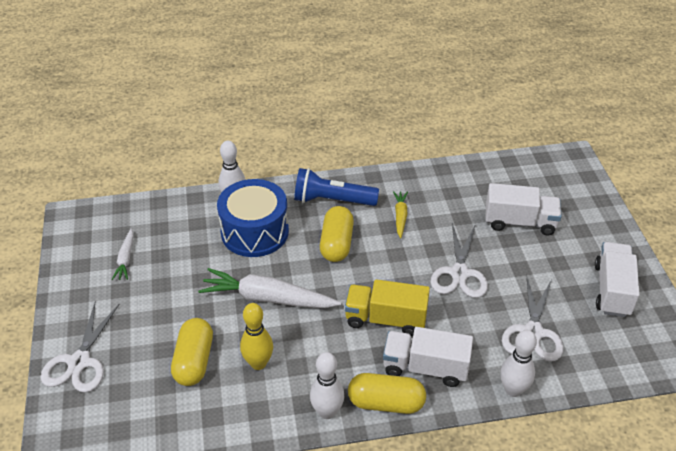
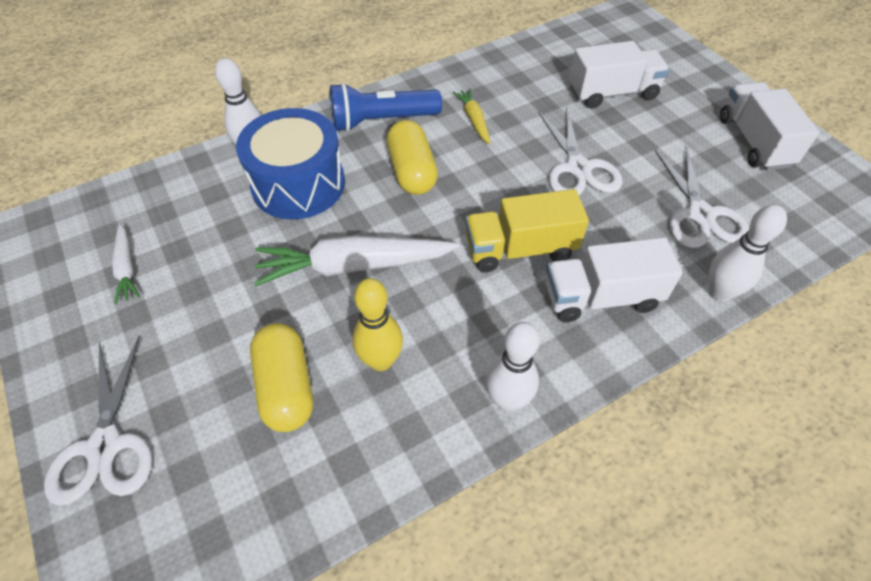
camera: 20 degrees left, 10 degrees up
yellow capsule [348,373,426,414] -> none

